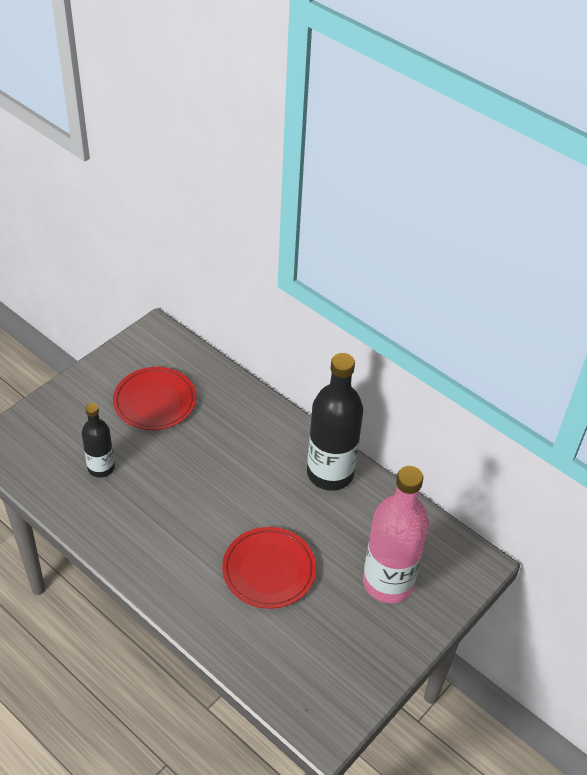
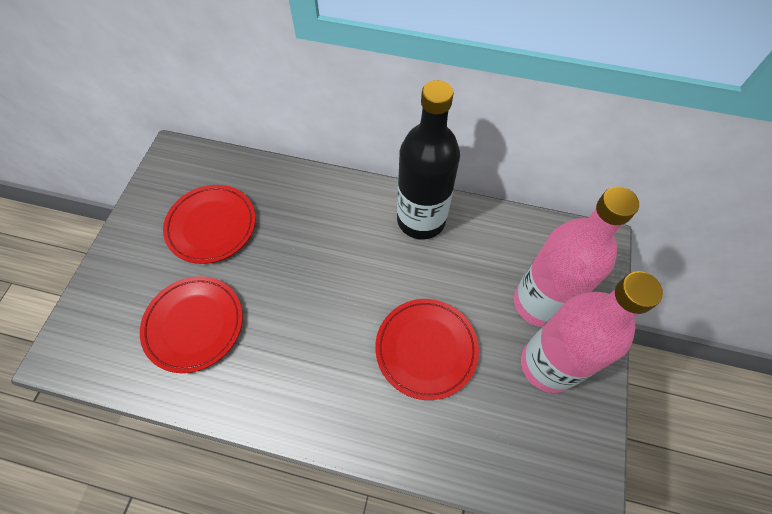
camera: 25 degrees left, 15 degrees up
black bottle [82,403,115,478] -> red plate [140,276,243,373]
none -> pink bottle [521,271,663,393]

